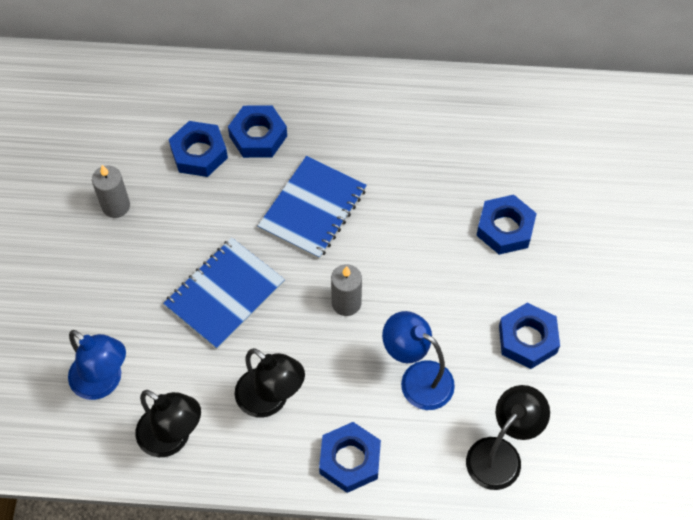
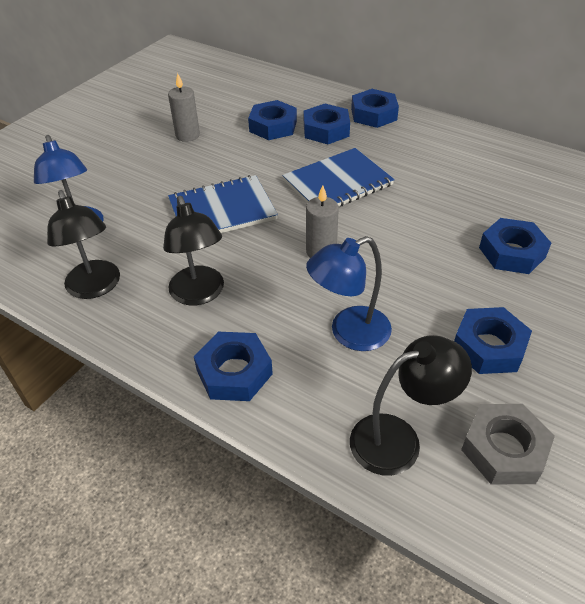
camera: 30 degrees right, 15 degrees down
blue lamp [382,311,455,410] -> blue lamp turned 90 degrees counterclockwise [306,236,392,351]
none -> blue nut [351,89,399,128]
none -> grey nut [461,404,555,484]

